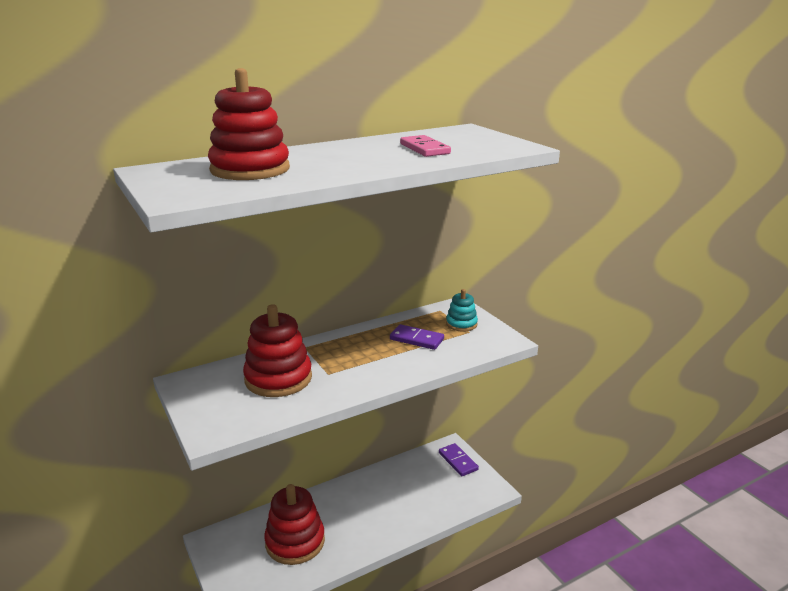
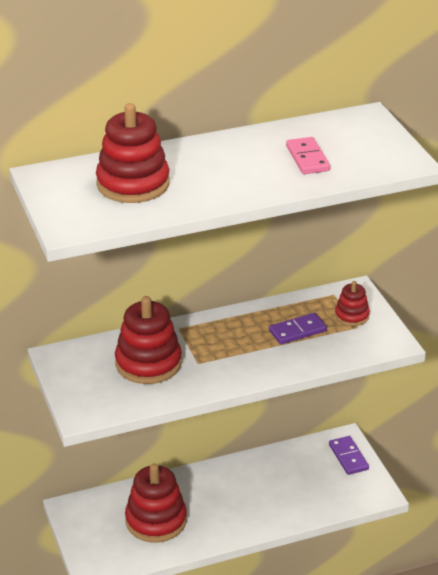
camera: 10 degrees right, 10 degrees up
purple domino [390,324,444,350] -> purple domino turned 60 degrees counterclockwise [269,313,327,344]
turquoise stacking toy [446,289,478,332] -> red stacking toy [335,281,370,326]

